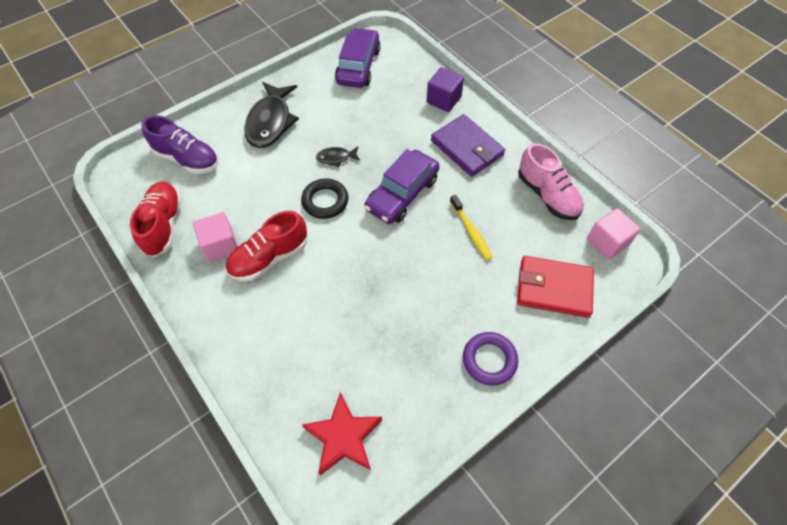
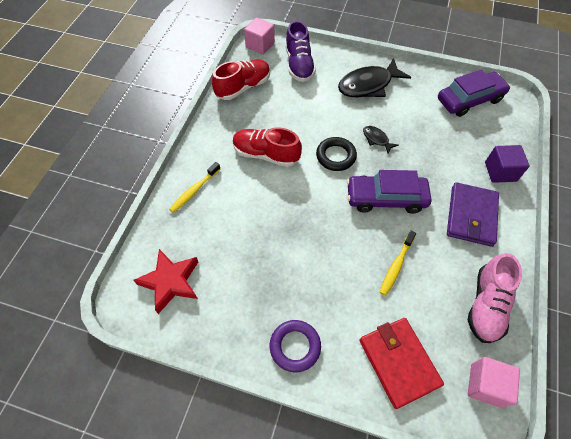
camera: 55 degrees right, 0 degrees up
pink cube [193,212,238,262] -> pink cube moved to [244,17,275,55]
none -> yellow toothbrush [169,162,220,213]

